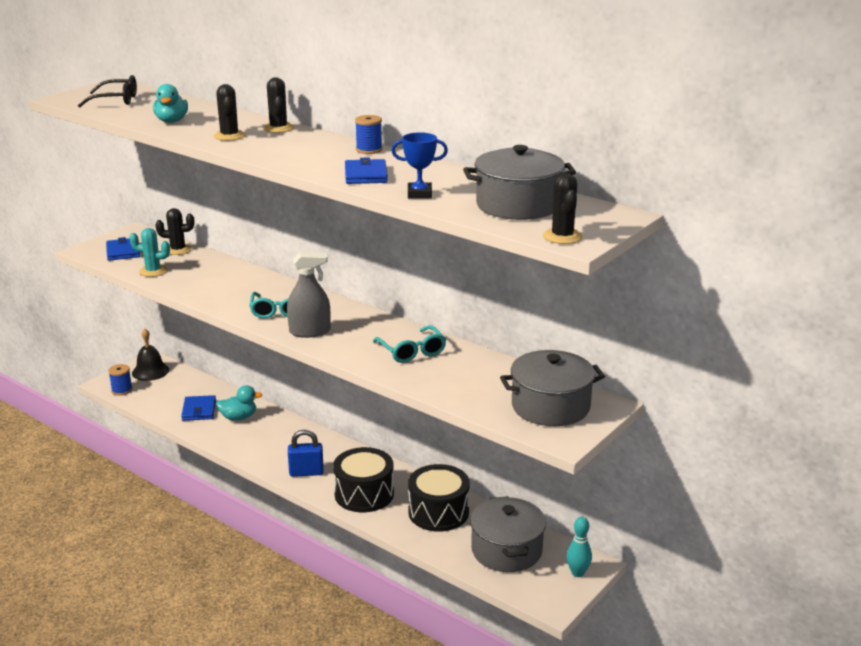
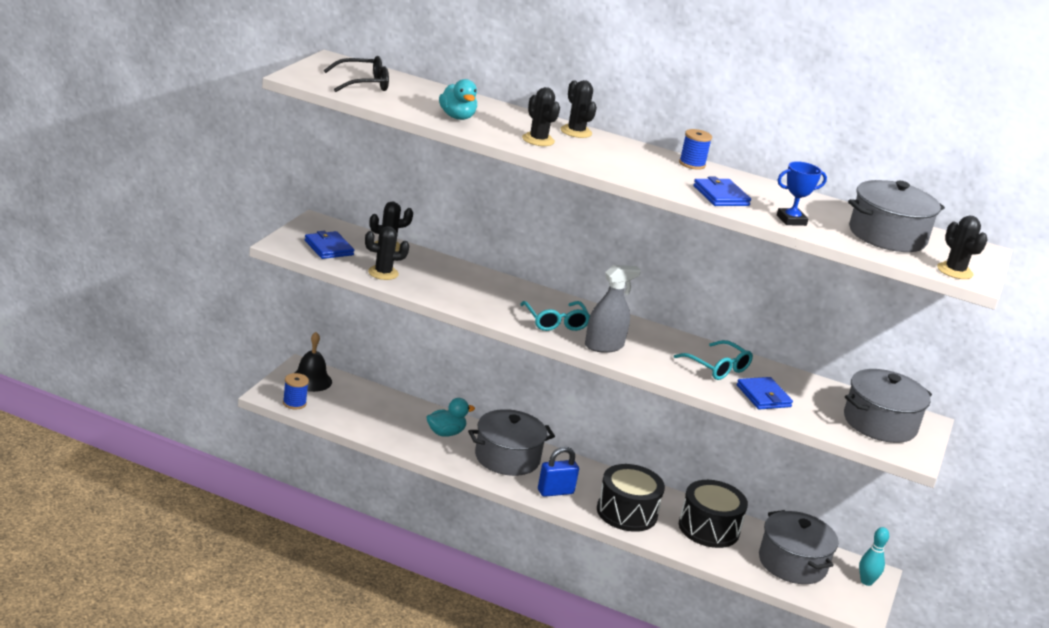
camera: 20 degrees left, 0 degrees up
turquoise cactus [129,228,170,277] -> black cactus [365,226,409,280]
blue wallet [181,395,216,421] -> blue wallet moved to [737,377,793,409]
none -> grey pot [468,409,555,476]

